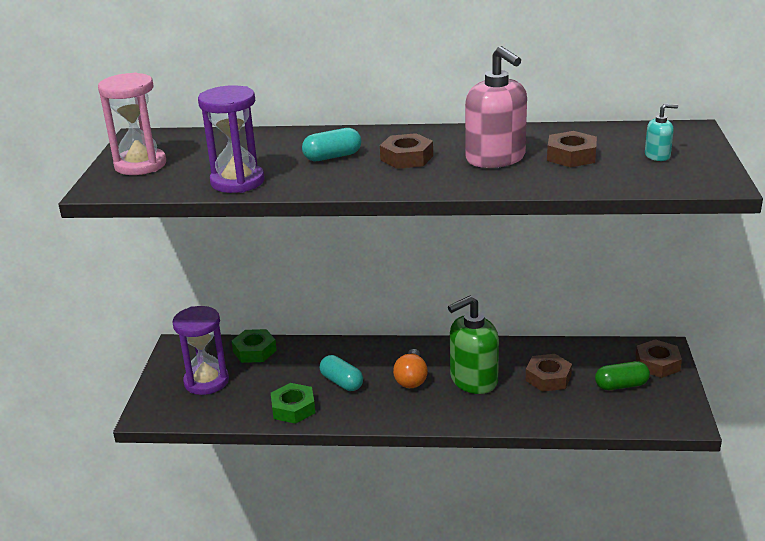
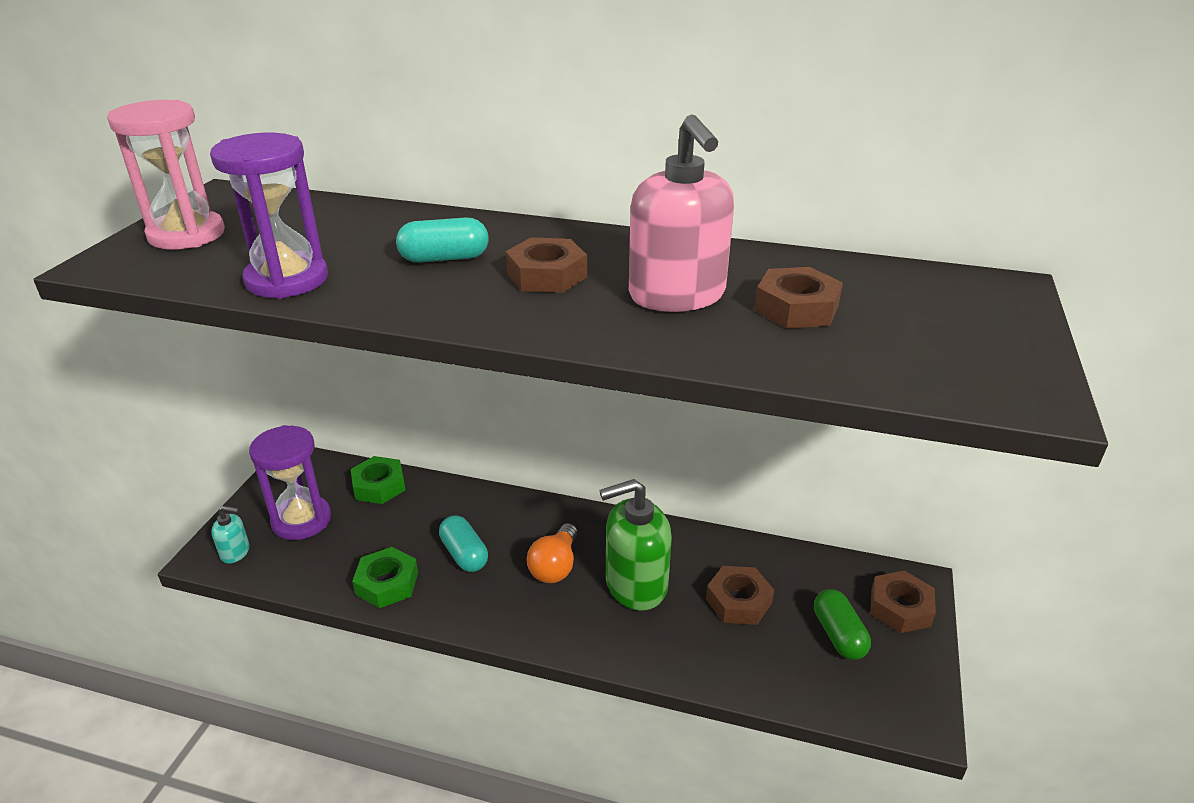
camera: 10 degrees right, 5 degrees up
green capsule [595,361,650,390] -> green capsule turned 75 degrees clockwise [814,589,871,660]
turquoise soap dispenser [645,104,678,161] -> turquoise soap dispenser moved to [211,506,250,564]

